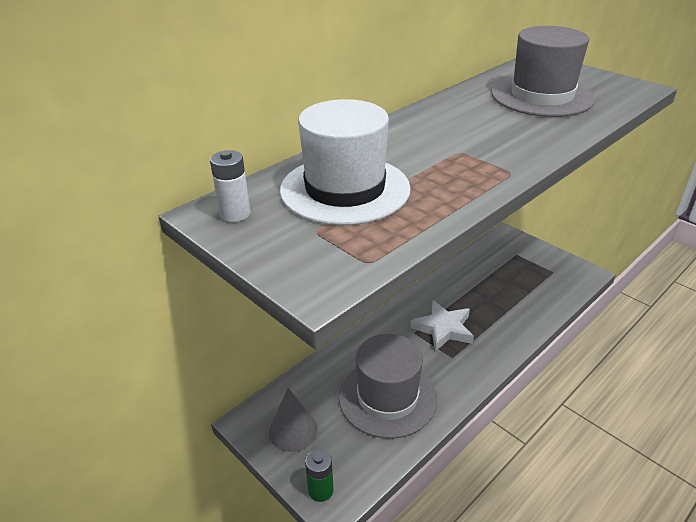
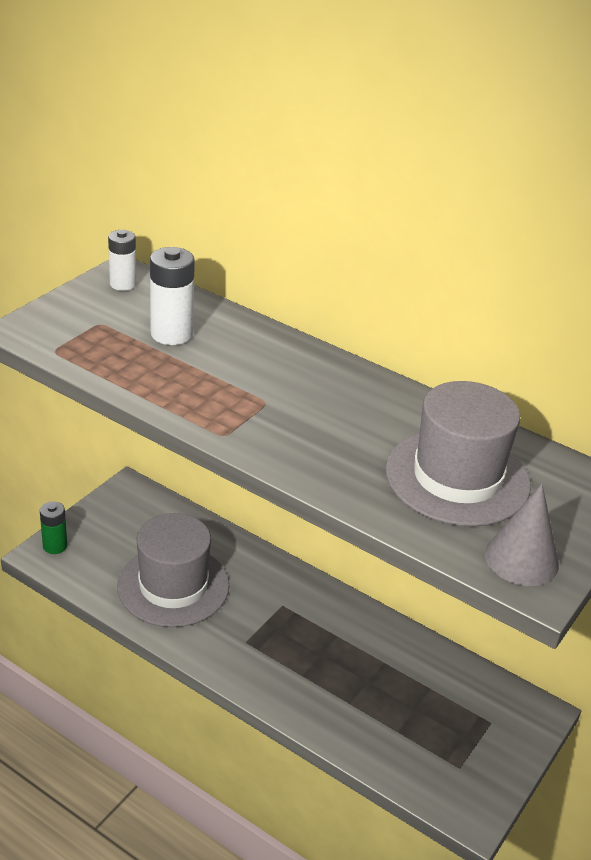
camera: 75 degrees right, 0 degrees up
grey cone [269,388,318,452] -> grey cone moved to [485,484,559,586]
white hat [280,99,411,225] -> white battery [150,247,195,345]
white star [411,300,474,351] -> none

